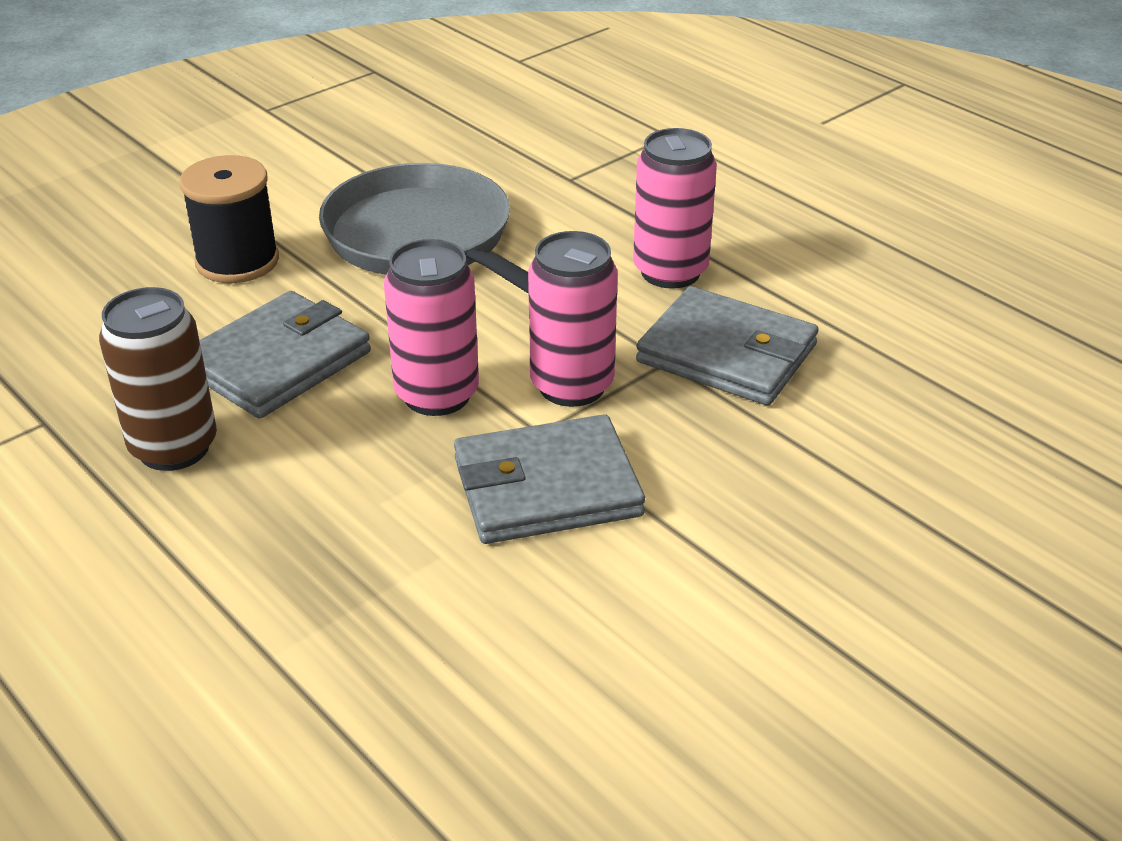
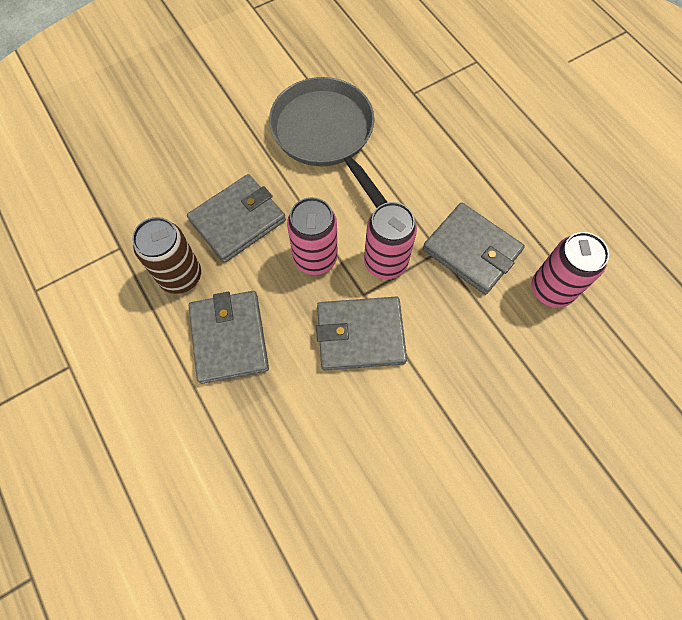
camera: 10 degrees right, 30 degrees up
black spool [180,155,279,283] -> none
pink can [633,128,717,289] -> pink can moved to [532,232,609,308]
none -> grey wallet [189,291,269,384]

